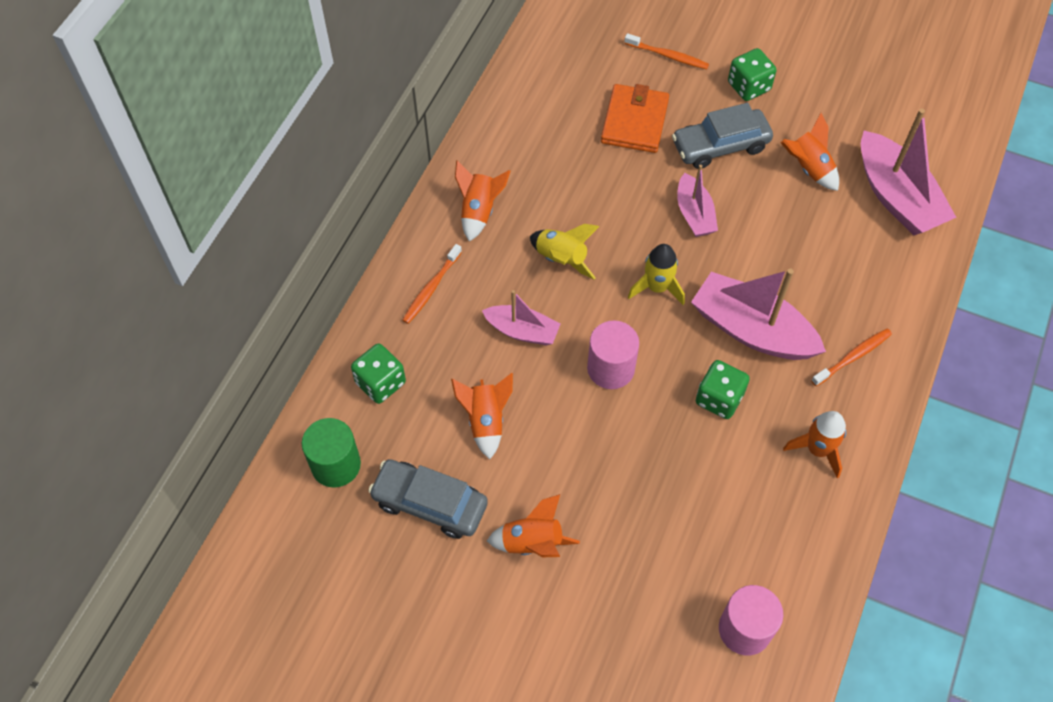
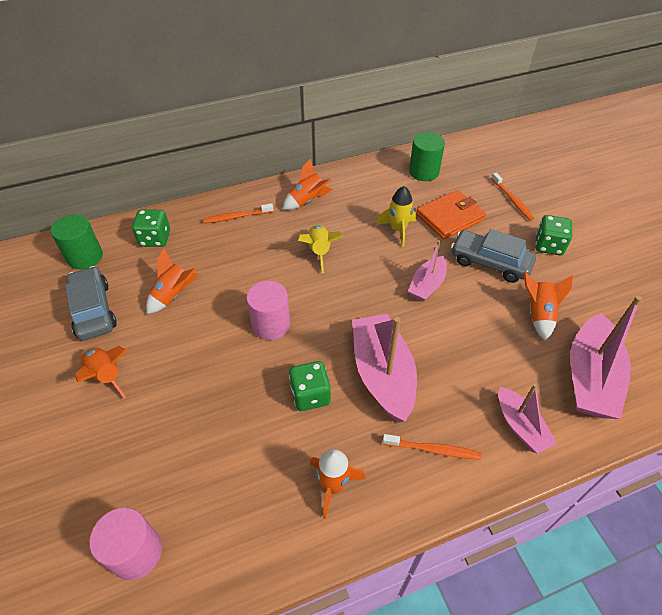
camera: 45 degrees right, 10 degrees down
pink boat [482,290,561,346] -> pink boat moved to [498,384,557,454]
yellow rocket [628,244,685,305] -> yellow rocket moved to [376,186,416,247]
none -> green cylinder [409,132,445,181]

